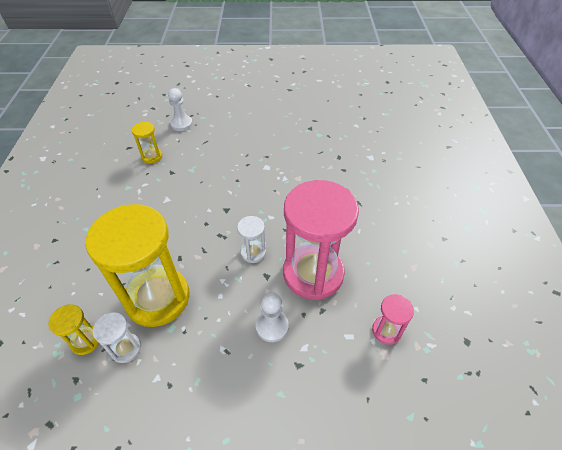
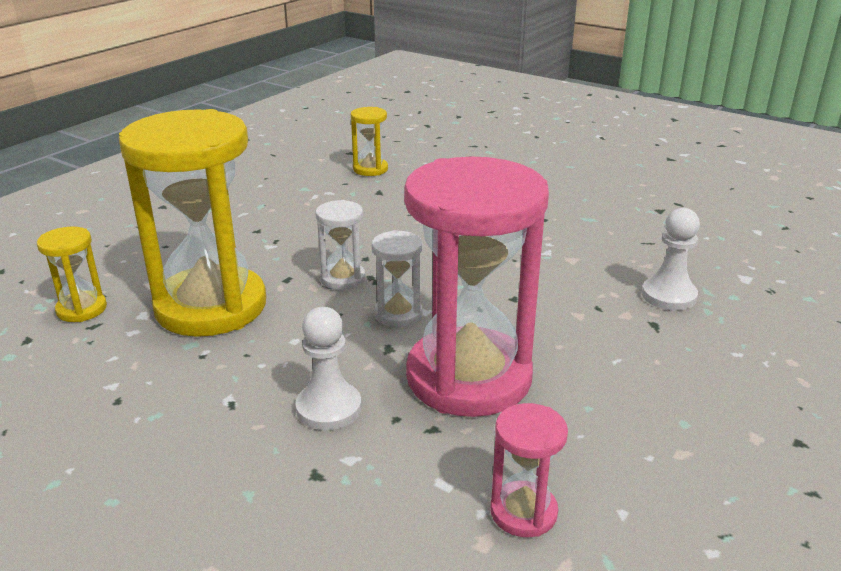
camera: 35 degrees right, 20 degrees down
white hourglass [92,312,141,363] -> white hourglass moved to [315,200,366,290]
white pawn [168,88,193,131] -> white pawn moved to [642,208,700,311]

